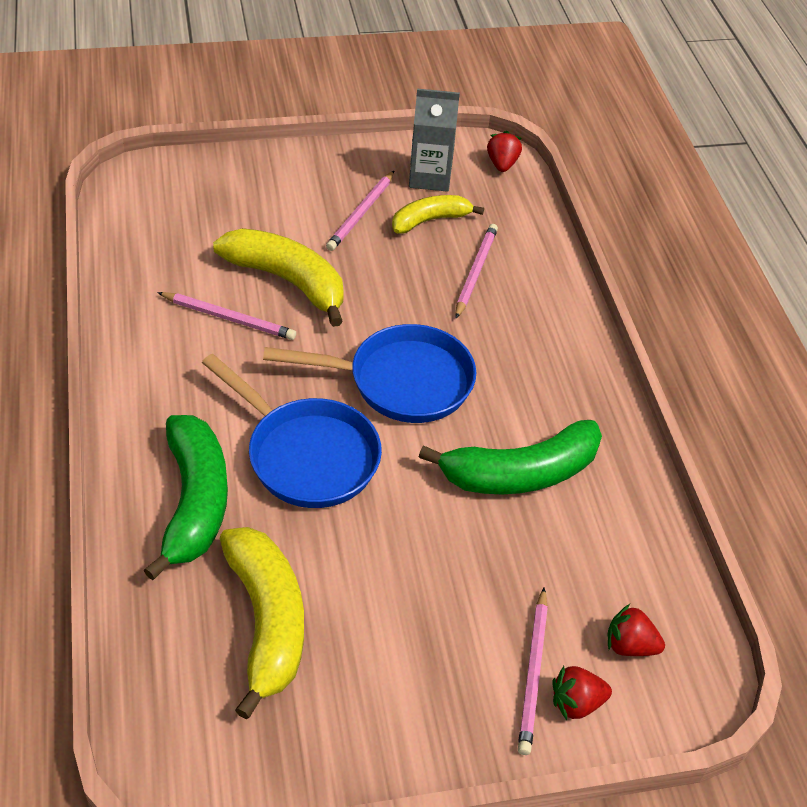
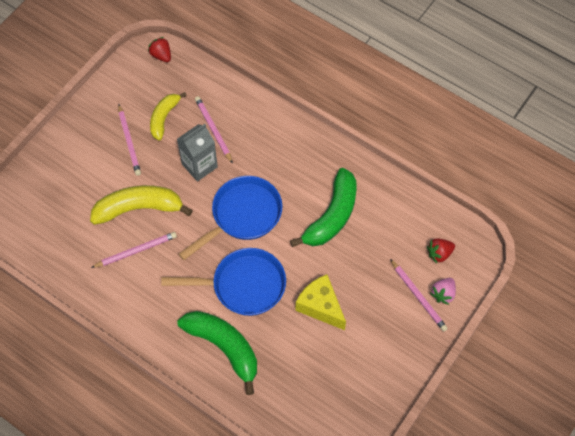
camera: 40 degrees left, 15 degrees up
yellow banana [220,527,304,719] -> none
grey carton [409,88,460,192] -> grey carton moved to [177,124,218,182]
red strawberry [552,666,612,720] -> pink strawberry [430,278,456,305]
none -> yellow cheese [296,274,346,330]

